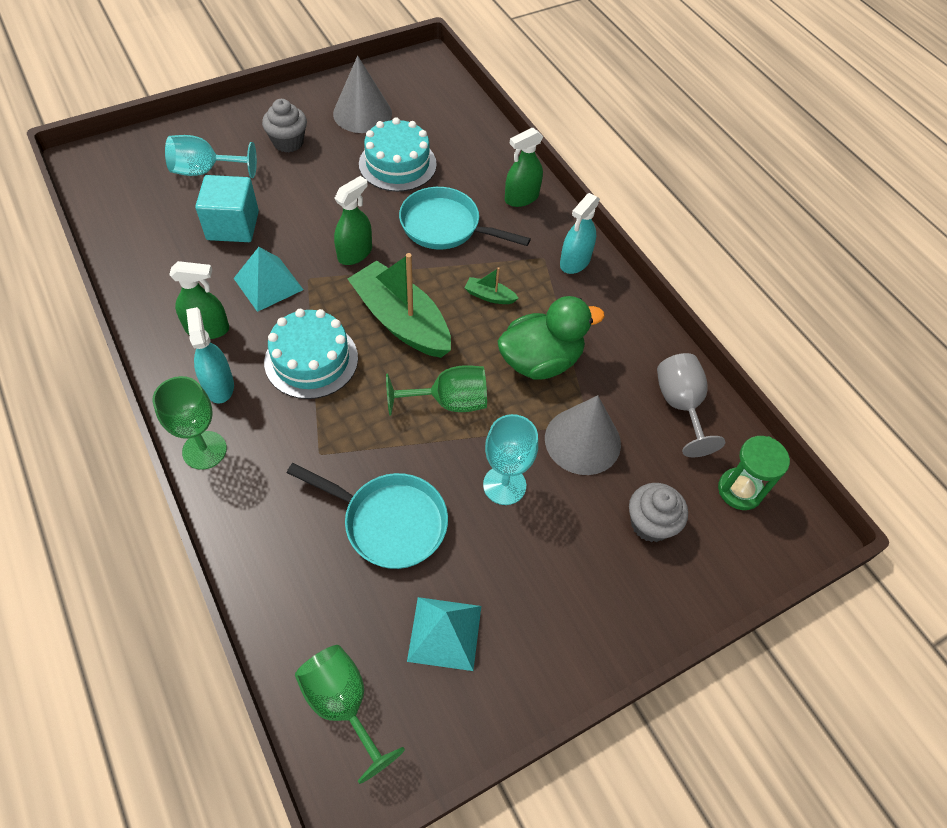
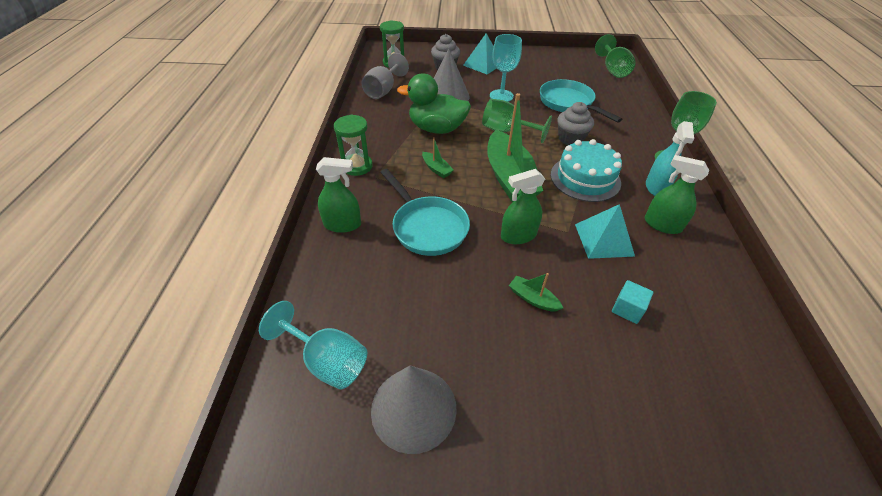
camera: 145 degrees left, 10 degrees down
turquoise goblet [165,135,257,178] -> turquoise goblet moved to [259,301,367,390]
turquoise cube [195,175,259,242] -> turquoise cube [612,280,653,324], size x0.53
grey cupcake [262,99,307,152] -> grey cupcake moved to [557,102,594,145]
turquoise cake [359,117,437,192] -> none
turquoise pyramid [407,597,481,671] -> turquoise pyramid moved to [463,33,497,74]
turquoise spray bottle [560,193,600,274] -> green hourglass [334,114,373,176]
none -> green boat [509,273,563,312]

